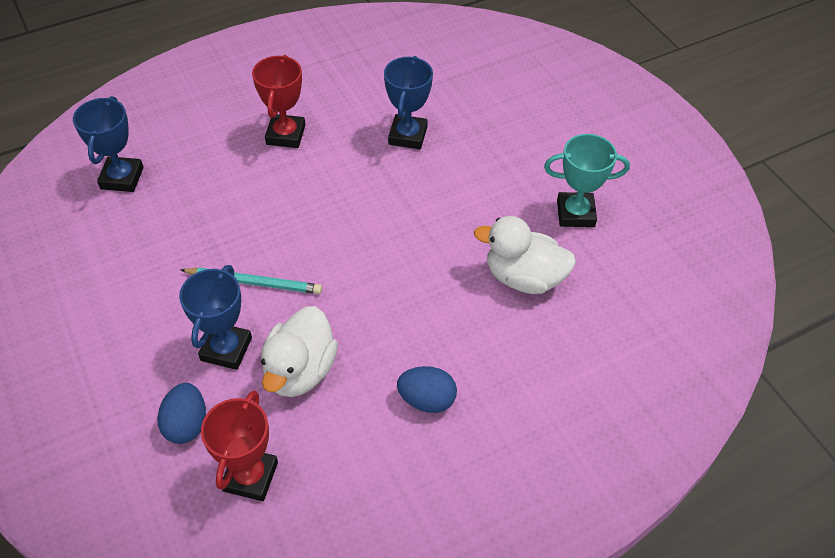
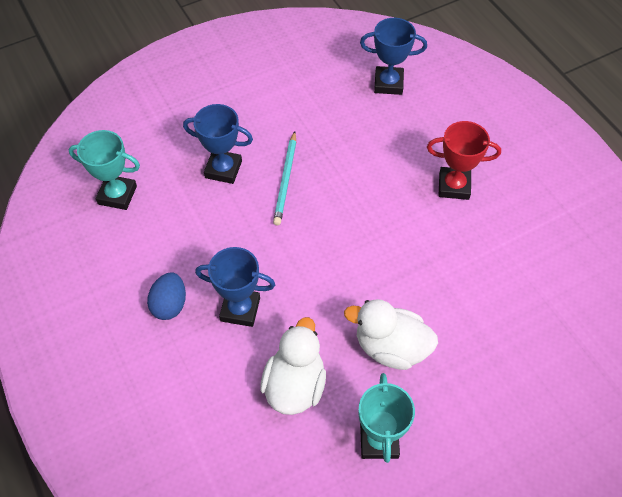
camera: 90 degrees right, 5 degrees up
blue egg [157,383,206,444] -> none
red trophy [201,390,278,501] -> turquoise trophy [68,130,140,210]
white duck [261,306,338,397] -> white duck moved to [344,299,438,370]
blue trophy [384,56,433,149] -> blue trophy moved to [195,247,275,327]

